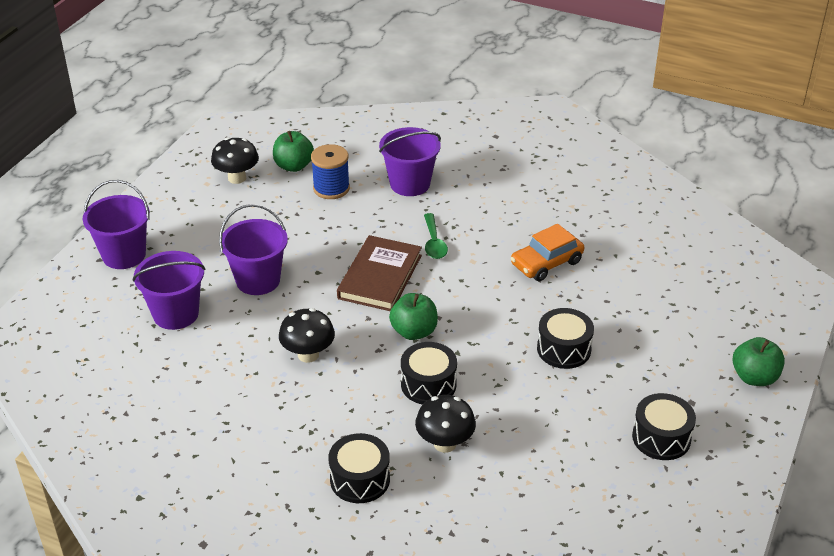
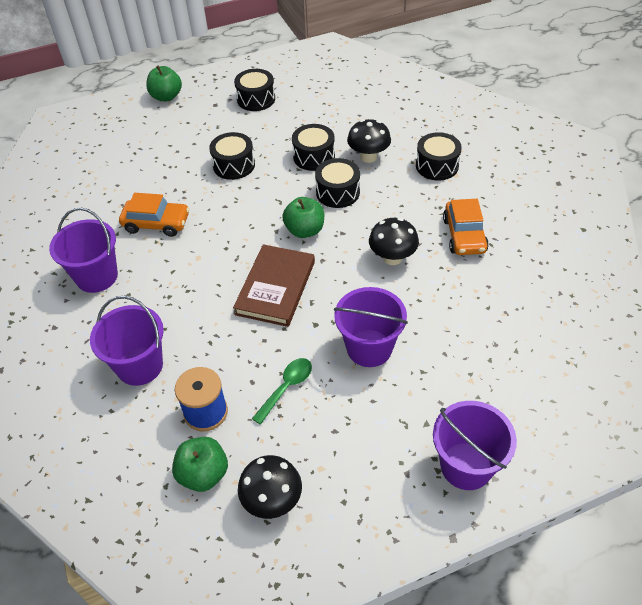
camera: 135 degrees left, 10 degrees up
purple bucket [133,251,205,330] -> purple bucket moved to [49,208,118,293]
brown book [337,235,422,311] -> brown book turned 45 degrees counterclockwise [233,244,315,327]
green spoon [424,213,448,259] -> green spoon moved to [252,358,312,425]
none -> black drum [292,124,335,171]
none -> orange car [443,199,489,255]

